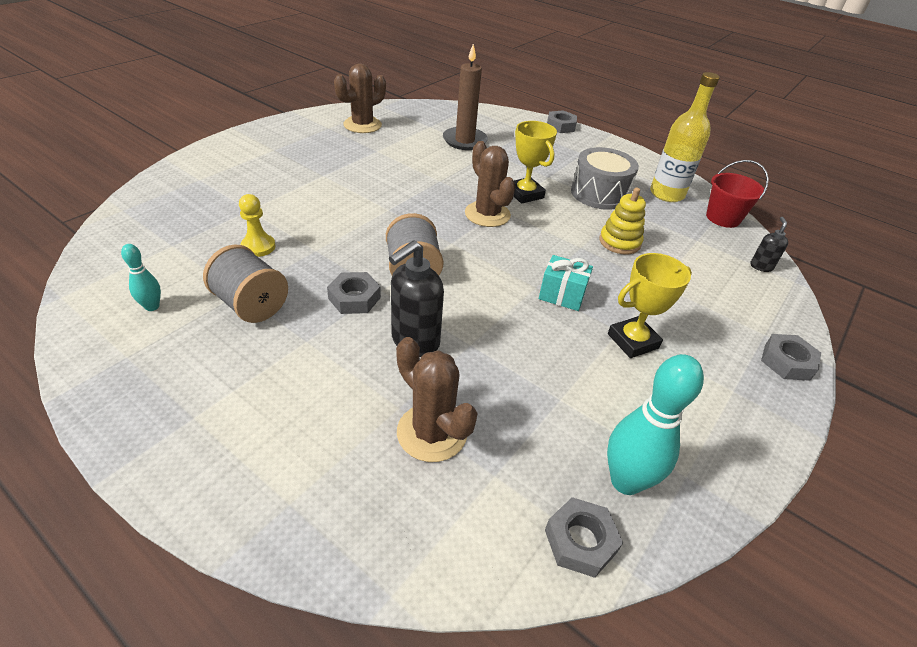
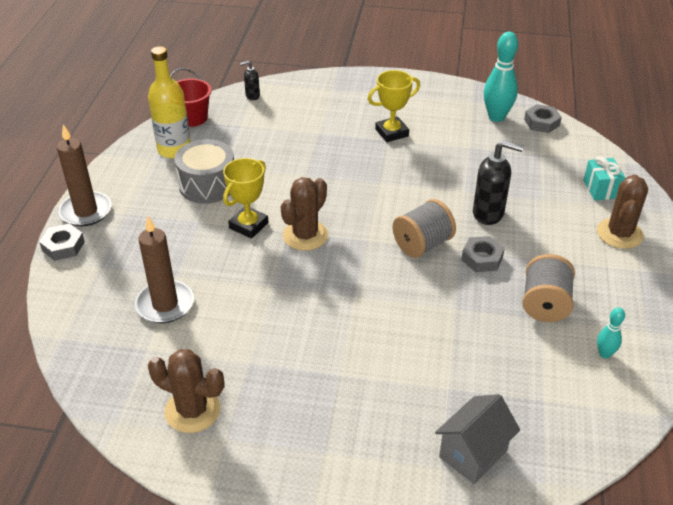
camera: 115 degrees left, 0 degrees up
yellow pawn [239,194,276,257] -> none
brown cactus [396,337,478,462] -> brown cactus moved to [597,175,648,249]
turquoise gift [539,255,593,311] -> turquoise gift moved to [583,156,625,201]
yellow stacking toy [599,187,646,254] -> none
yellow trophy [608,253,692,358] -> yellow trophy turned 60 degrees counterclockwise [368,70,420,142]
grey nut [761,334,821,381] -> none
none -> brown candle [57,124,111,226]
none -> grey house [435,394,520,484]

